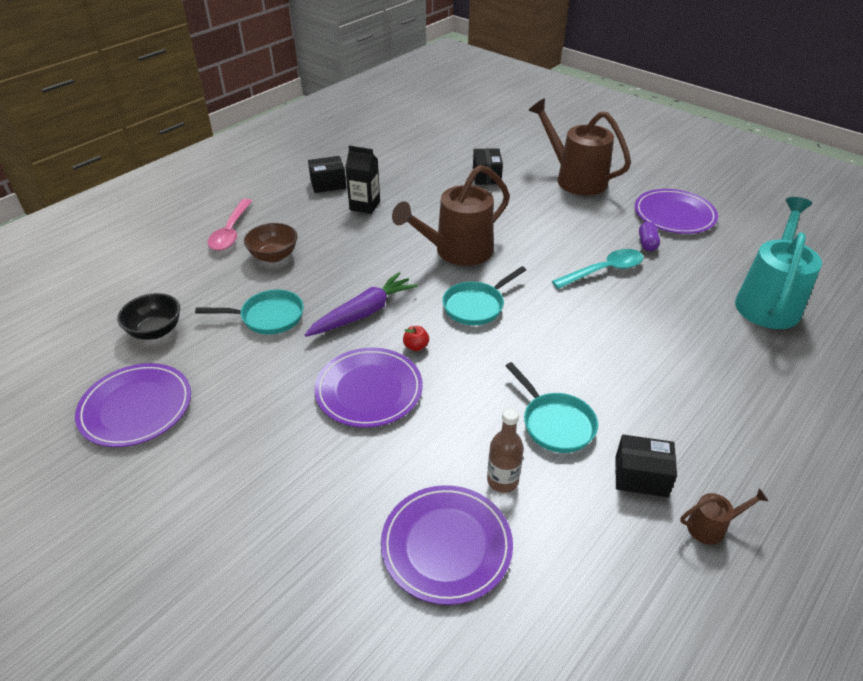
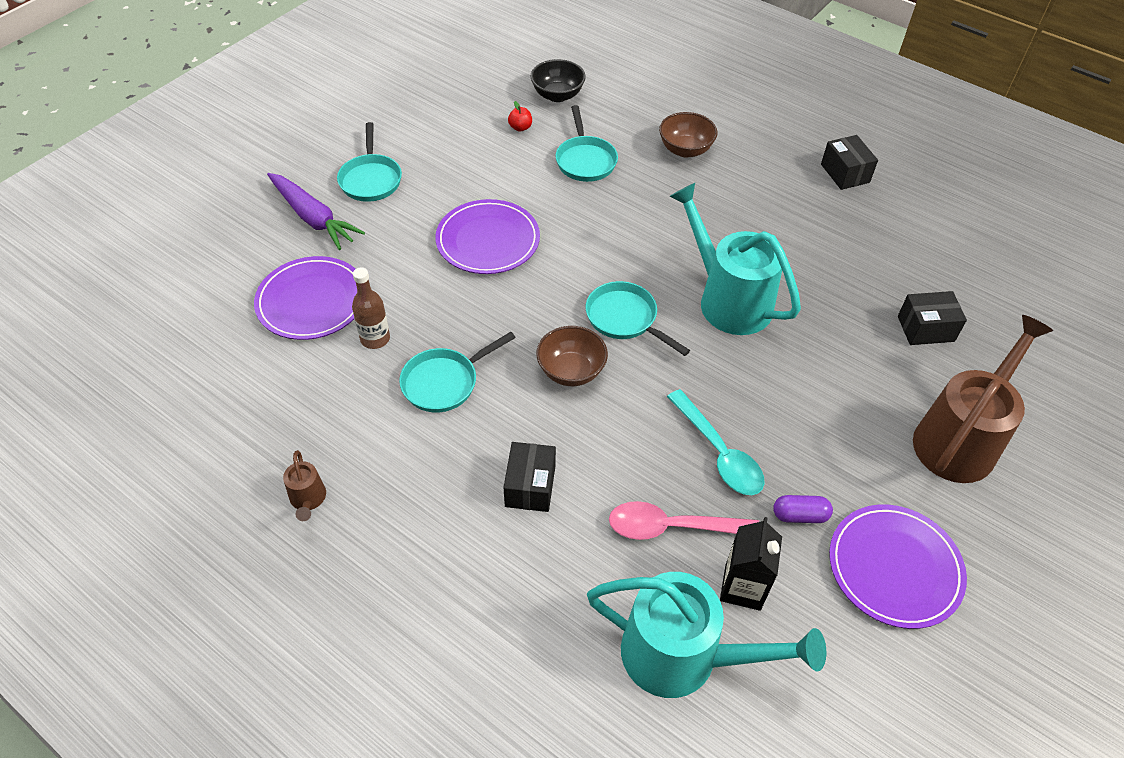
camera: 85 degrees right, 10 degrees up
purple plate [75,363,191,447] -> none
pink spoon [208,199,252,251] -> pink spoon moved to [609,501,759,540]
purple carrot [305,272,418,337] -> purple carrot moved to [267,173,365,250]
black carton [345,145,380,214] -> black carton moved to [720,517,782,611]
brown watering can [392,165,510,266] -> turquoise watering can [669,183,801,335]
red apple [403,326,429,351] -> red apple moved to [508,101,532,132]
black box [615,435,677,497] -> black box moved to [503,442,556,512]
none -> turquoise pan [337,122,402,202]
none -> brown bowl [536,326,608,386]

